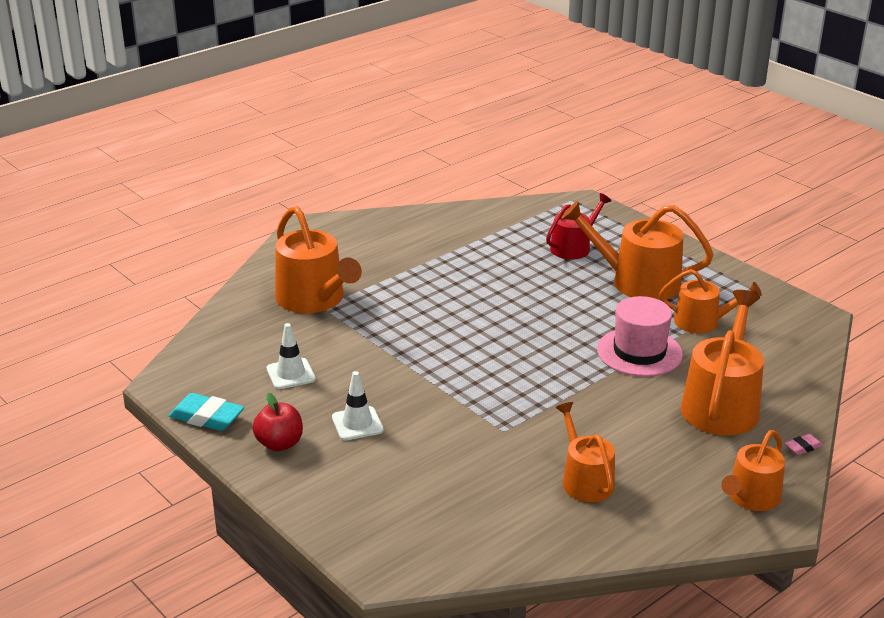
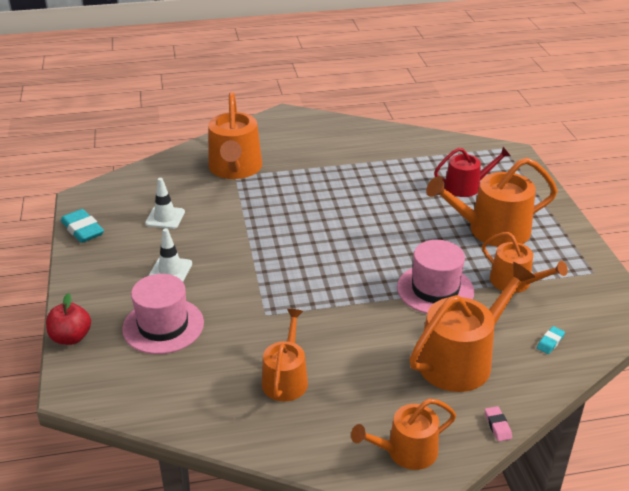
camera: 30 degrees right, 5 degrees up
red apple [252,393,303,451] -> red apple moved to [46,293,91,345]
orange watering can [561,201,714,300] -> orange watering can turned 60 degrees counterclockwise [426,158,558,247]
pink eraser [785,434,823,455] -> pink eraser turned 75 degrees clockwise [485,406,512,441]
none -> pink hat [122,274,204,354]
none -> turquoise eraser [537,326,565,354]

